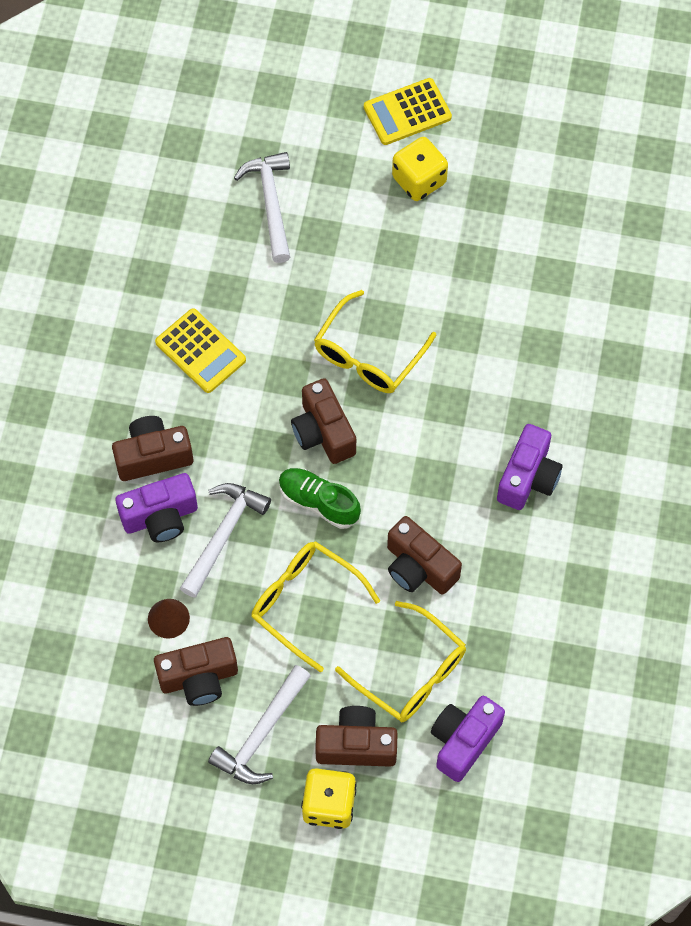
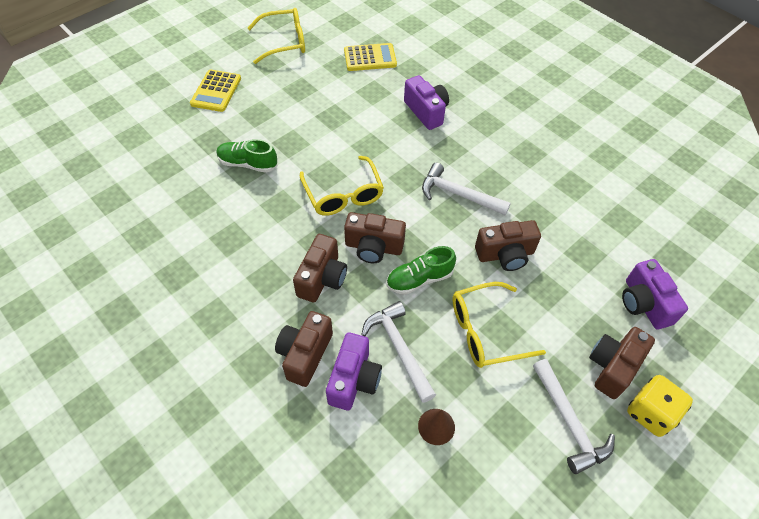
camera: 55 degrees left, 10 degrees down
brown camera [154,637,238,706] -> brown camera moved to [293,234,347,302]
yellow calculator [155,308,246,393] -> yellow calculator moved to [344,43,397,71]
white hammer [234,152,290,263] -> white hammer moved to [422,163,511,215]
yellow glasses [335,601,466,722] -> yellow glasses moved to [248,8,305,64]
yellow dice [392,137,448,201] -> none
purple camera [497,424,563,510] -> purple camera moved to [404,75,449,130]
none -> green shoe [216,139,277,173]

